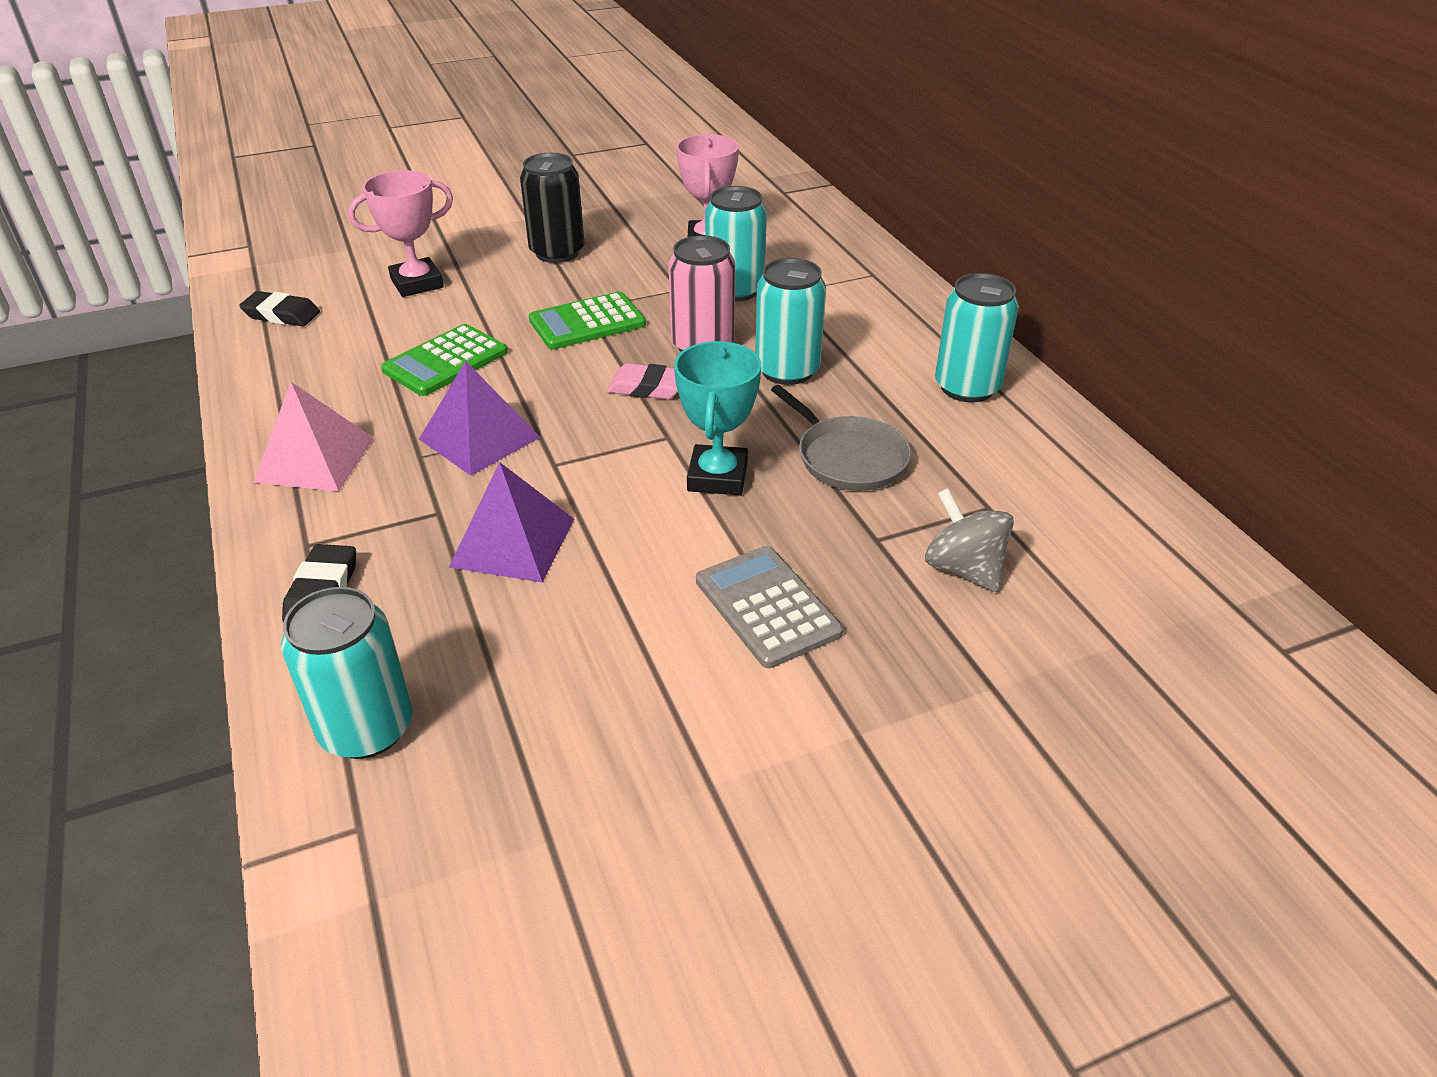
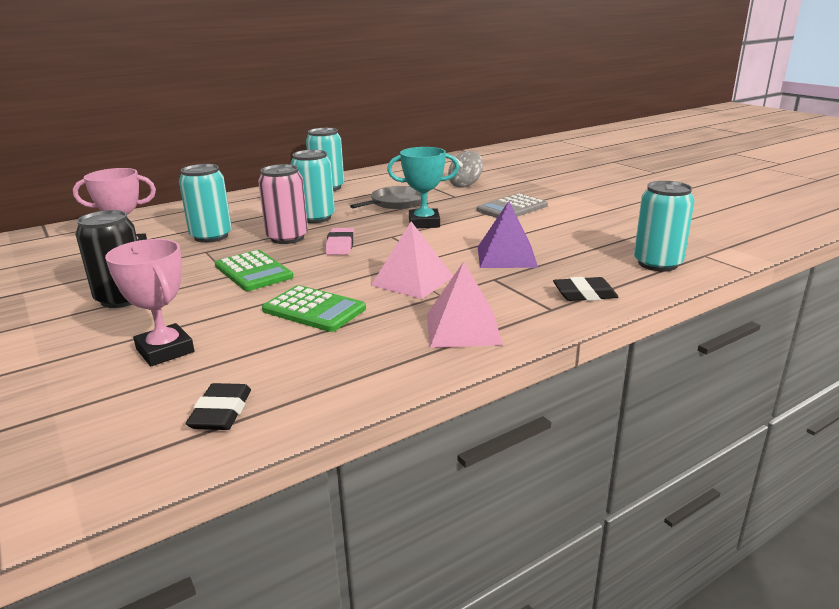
camera: 100 degrees left, 15 degrees down
purple pyramid [419,361,540,476] -> pink pyramid [371,222,453,299]

